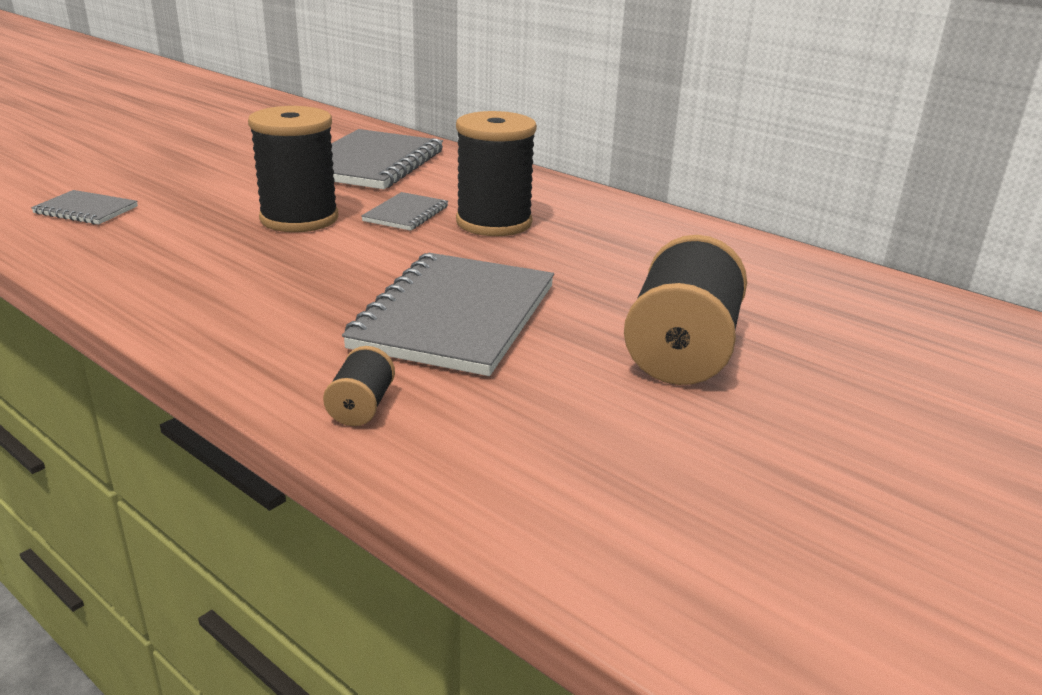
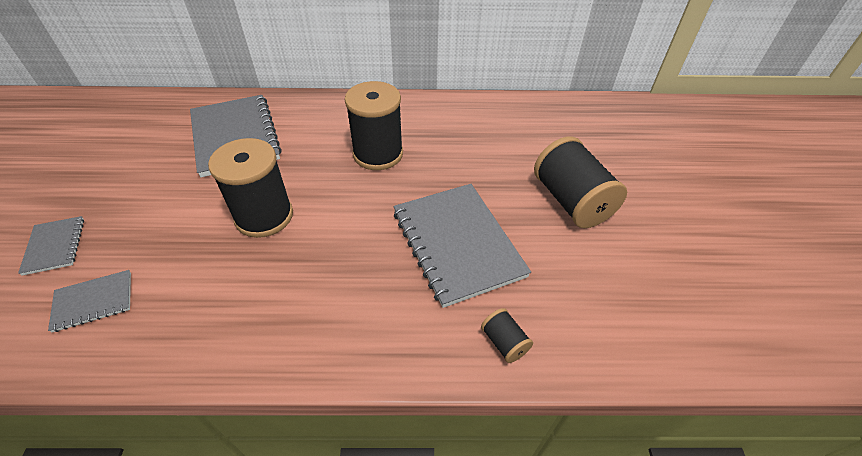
camera: 40 degrees left, 20 degrees up
grey notebook [361,192,448,231] -> grey notebook moved to [18,216,84,276]

